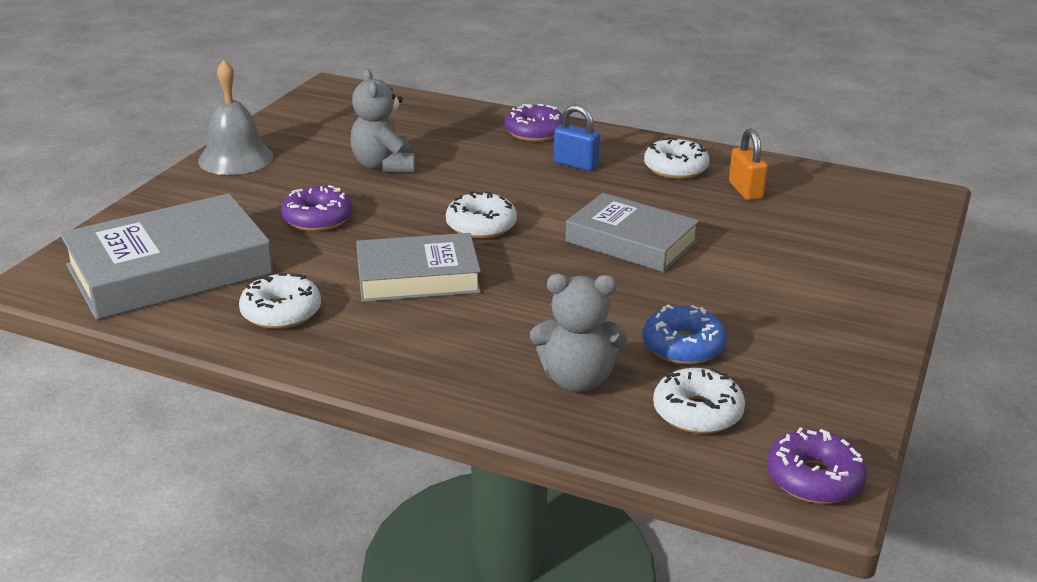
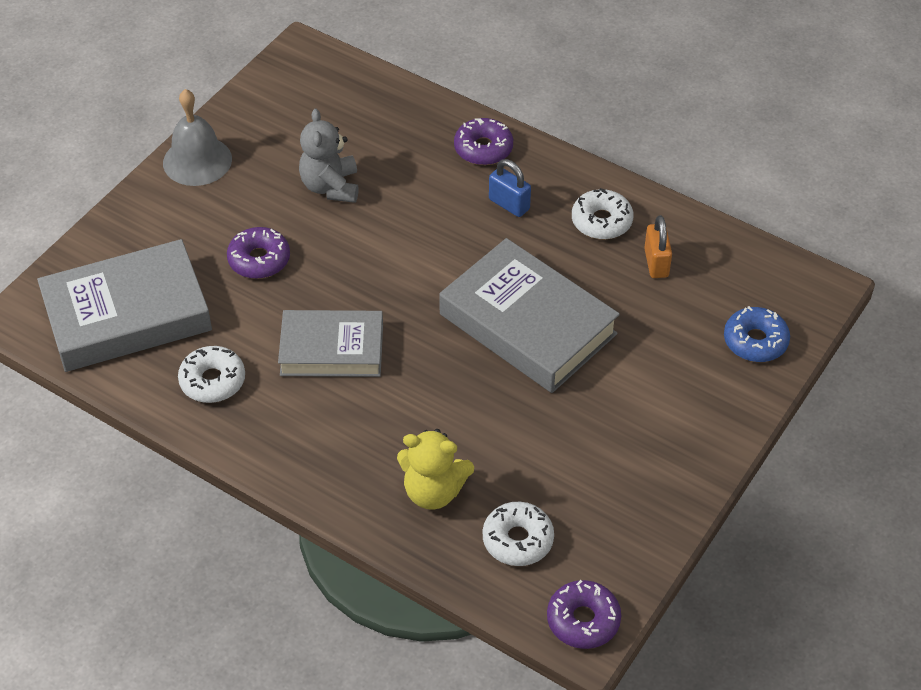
camera: 10 degrees right, 20 degrees up
white donut [446,191,517,239] -> none
grey teddy bear [530,274,628,392] -> yellow teddy bear [397,429,474,510]
grey book [566,193,699,272] -> grey book [439,238,620,393], size x1.51
blue donut [642,305,727,365] -> blue donut moved to [724,306,790,362]

